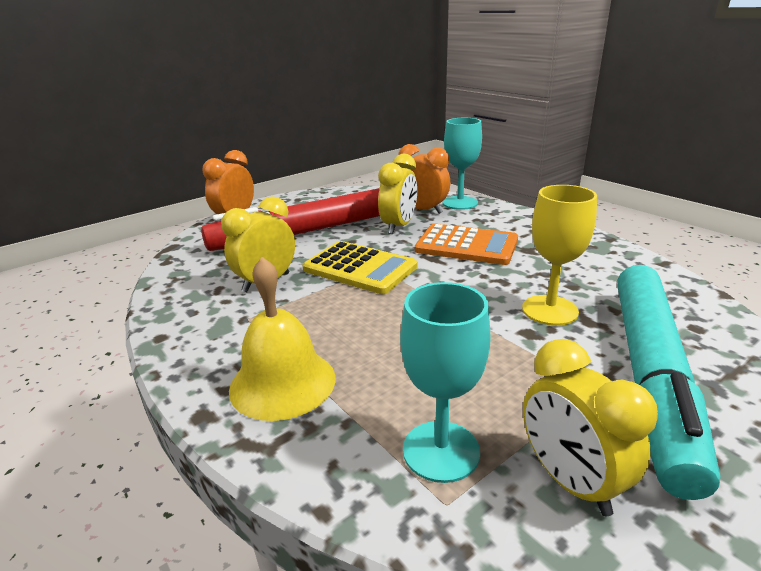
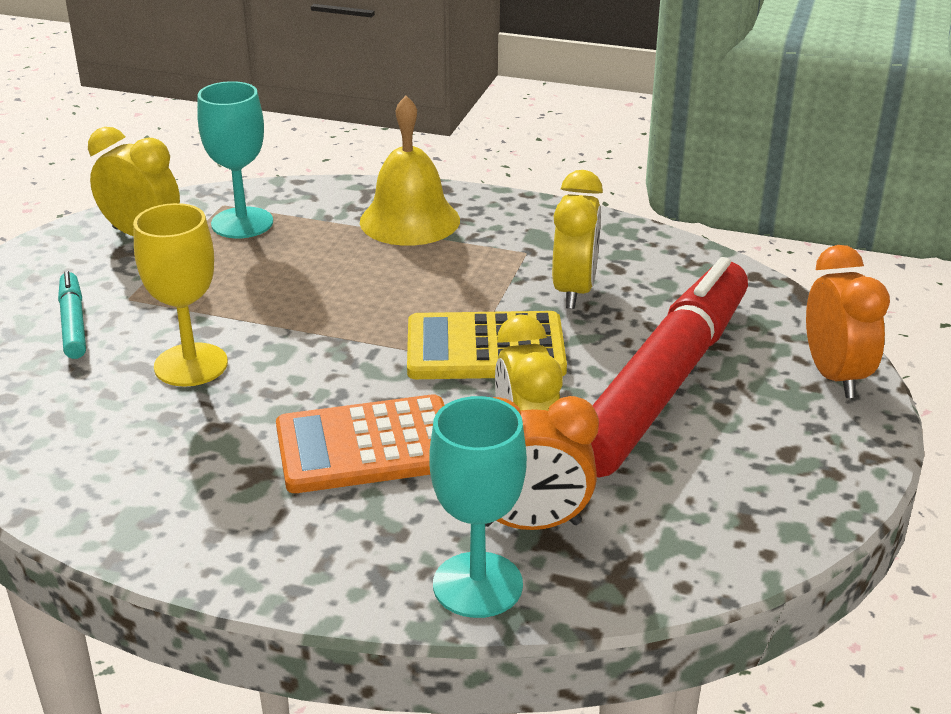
camera: 145 degrees right, 5 degrees up
turquoise marker [617,265,720,500] -> turquoise marker [58,271,86,359], size x0.42

